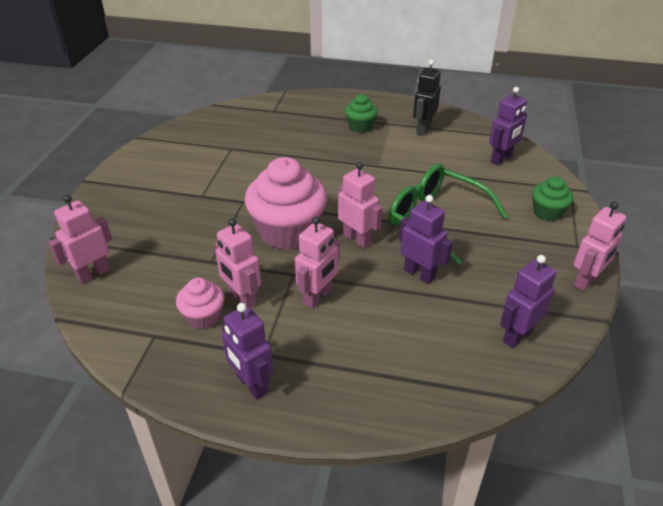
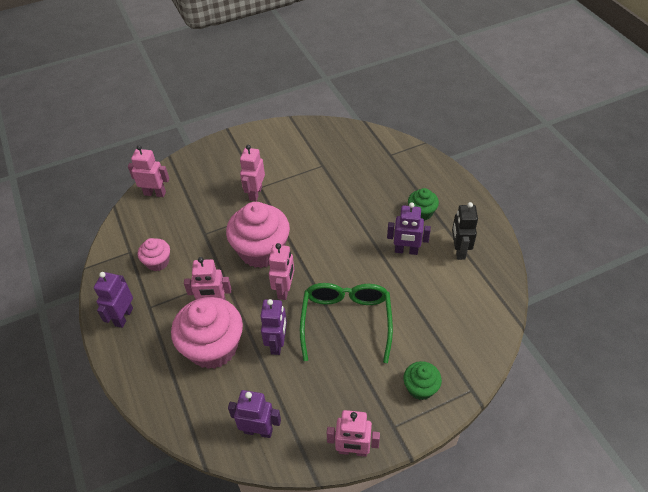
camera: 55 degrees right, 10 degrees up
pink robot [215,218,261,308] -> pink robot moved to [240,145,265,201]
black robot [413,60,441,136] -> black robot turned 75 degrees counterclockwise [452,202,478,260]
purple robot [489,87,527,165] -> purple robot moved to [387,202,431,255]
none -> pink cupcake [171,297,243,369]

